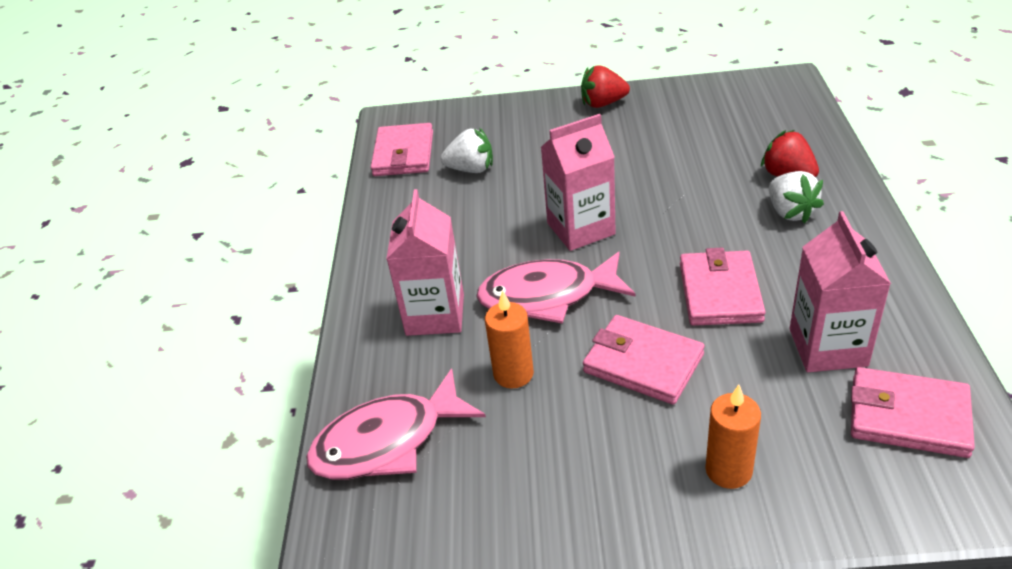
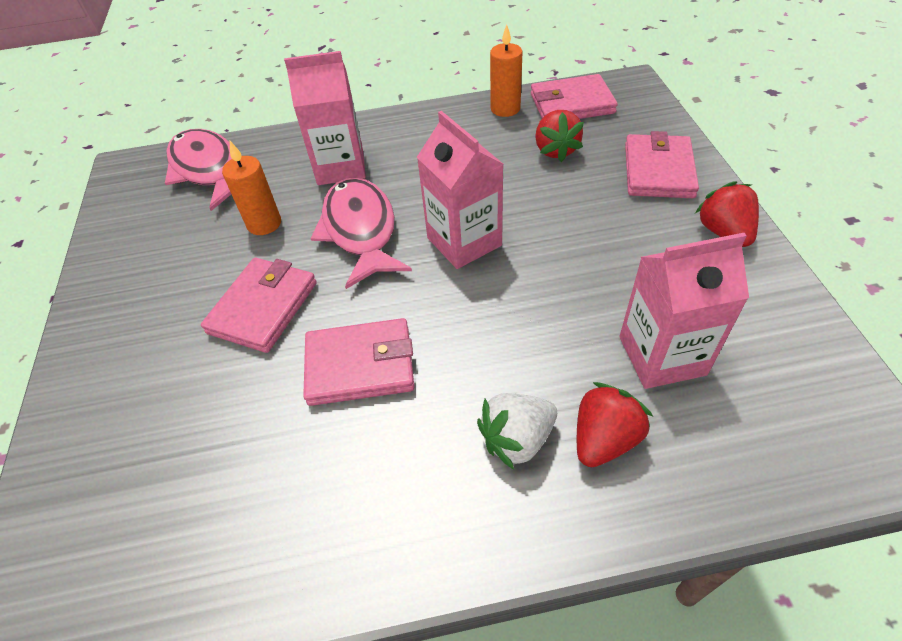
camera: 80 degrees right, 10 degrees up
white strawberry [441,128,493,173] -> red strawberry [535,110,584,162]
orange candle [705,385,761,489] -> orange candle moved to [490,24,522,117]
pink carton [790,211,891,372] -> pink carton moved to [619,233,749,389]
pink wallet [851,367,975,458] -> pink wallet moved to [625,131,699,198]

